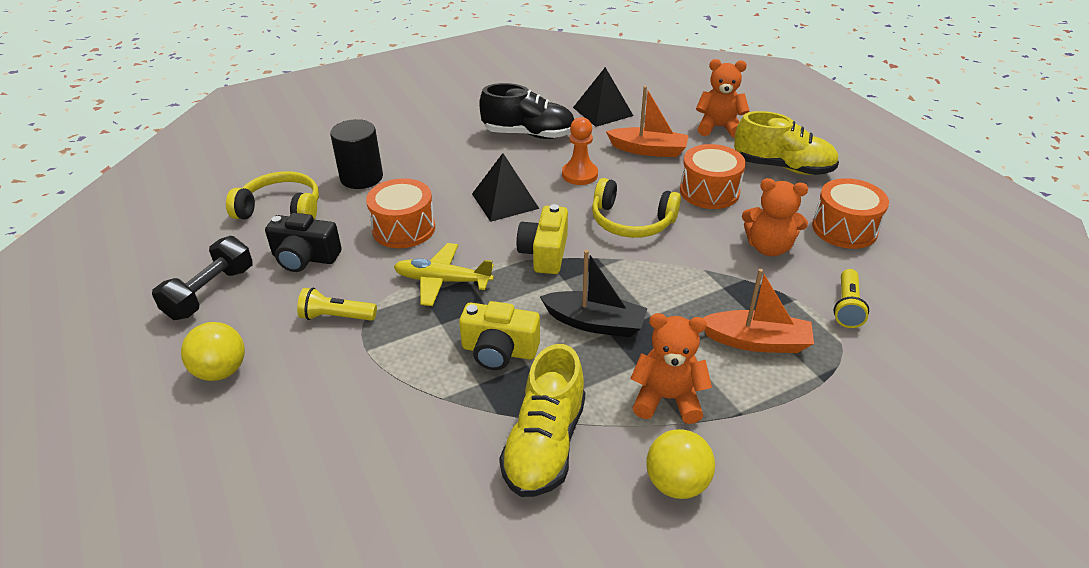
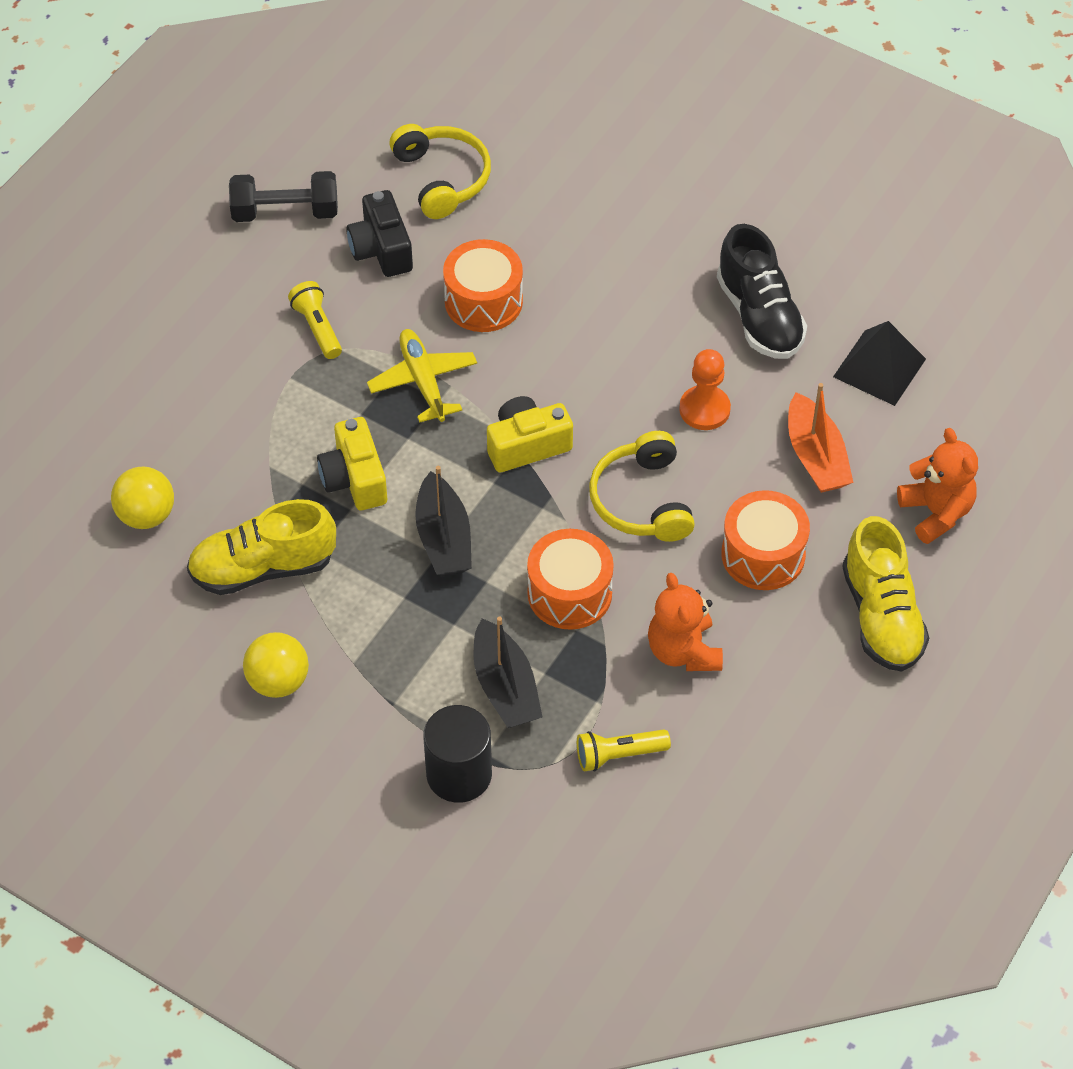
camera: 60 degrees right, 15 degrees up
yellow ball [181,322,245,381] -> yellow ball moved to [111,467,174,529]
black cylinder [330,119,383,189] -> black cylinder moved to [423,705,492,803]
black pyramid [472,153,539,222] -> none
orange teddy bear [630,313,712,424] -> none
orange boat [703,269,814,353] -> black boat [474,617,542,728]
orange drum [812,178,889,249] -> orange drum moved to [527,529,614,630]

